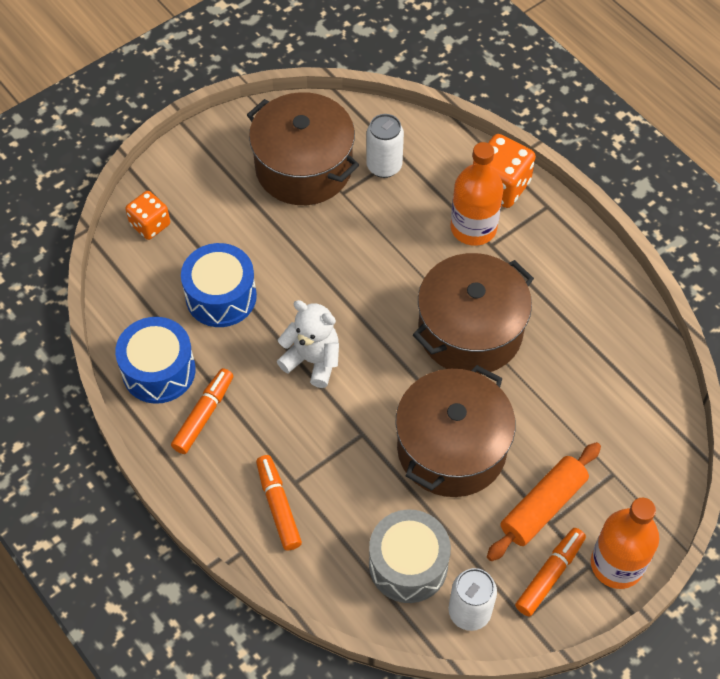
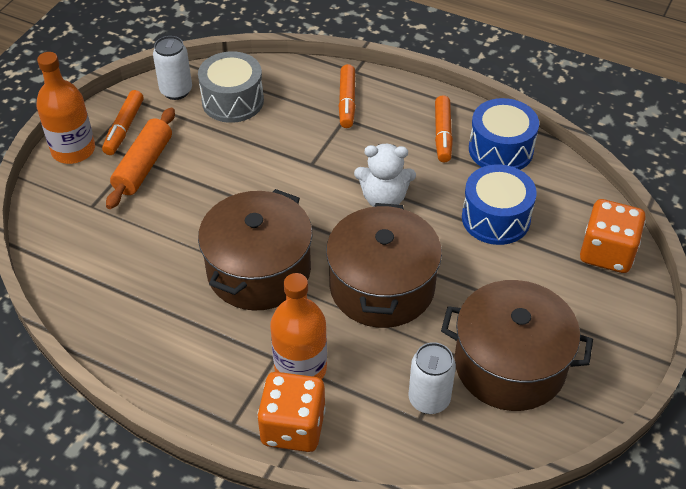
camera: 155 degrees right, 10 degrees down
orange dice [125,191,170,240] -> orange dice [580,199,646,273], size x1.54
orange marker [256,455,302,551] -> orange marker turned 45 degrees clockwise [339,64,356,128]
brown pot [395,365,516,497] -> brown pot moved to [326,203,442,328]

